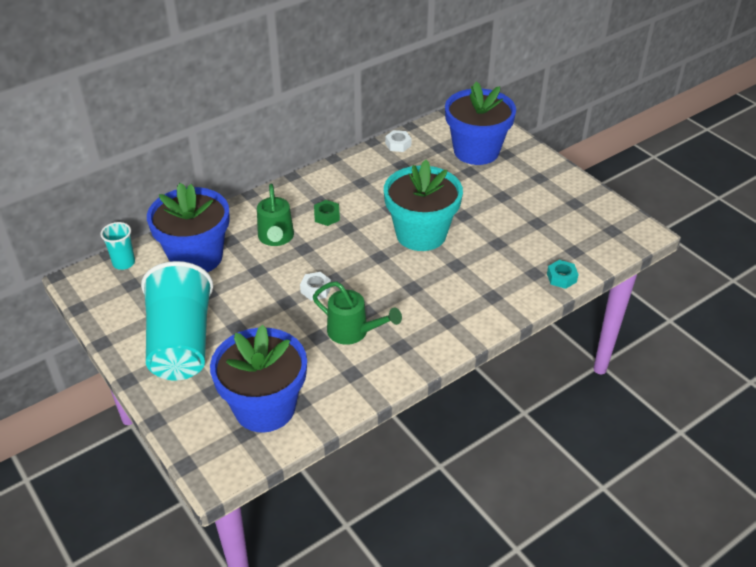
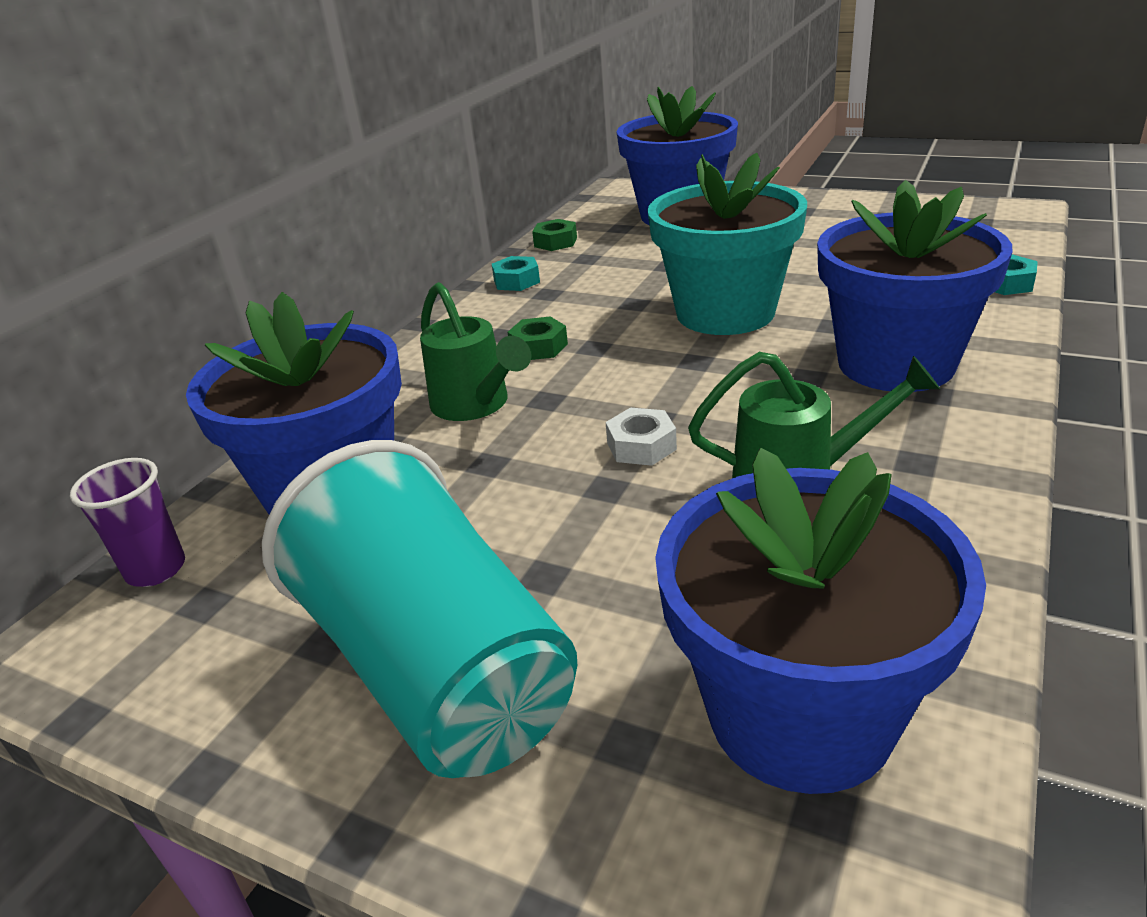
camera: 25 degrees left, 10 degrees down
turquoise cup [100,222,135,270] -> purple cup [70,458,185,587]
white nut [385,130,412,152] -> green nut [532,219,577,251]
none -> turquoise nut [492,256,540,291]
none -> blue flower pot [817,180,1013,392]

